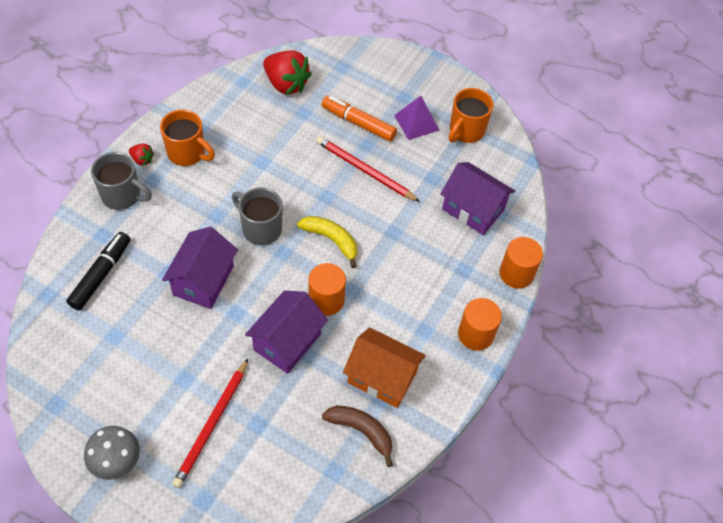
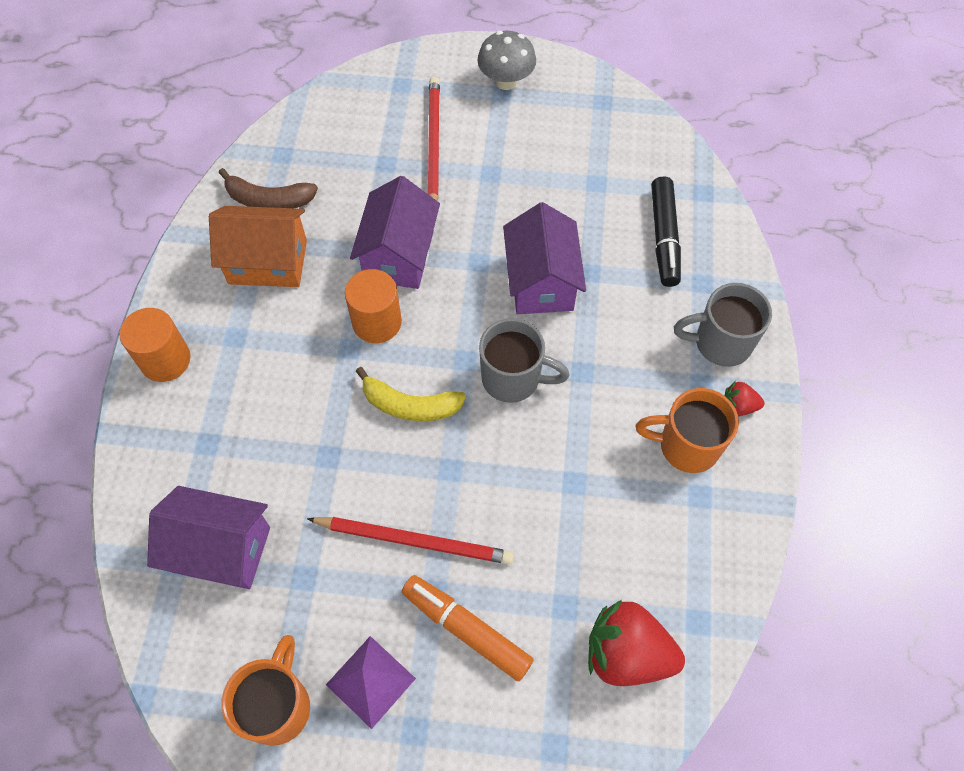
camera: 160 degrees right, 5 degrees up
orange marker [321,96,397,141] -> orange marker turned 150 degrees counterclockwise [401,575,534,681]
orange cylinder [499,237,543,288] -> none

